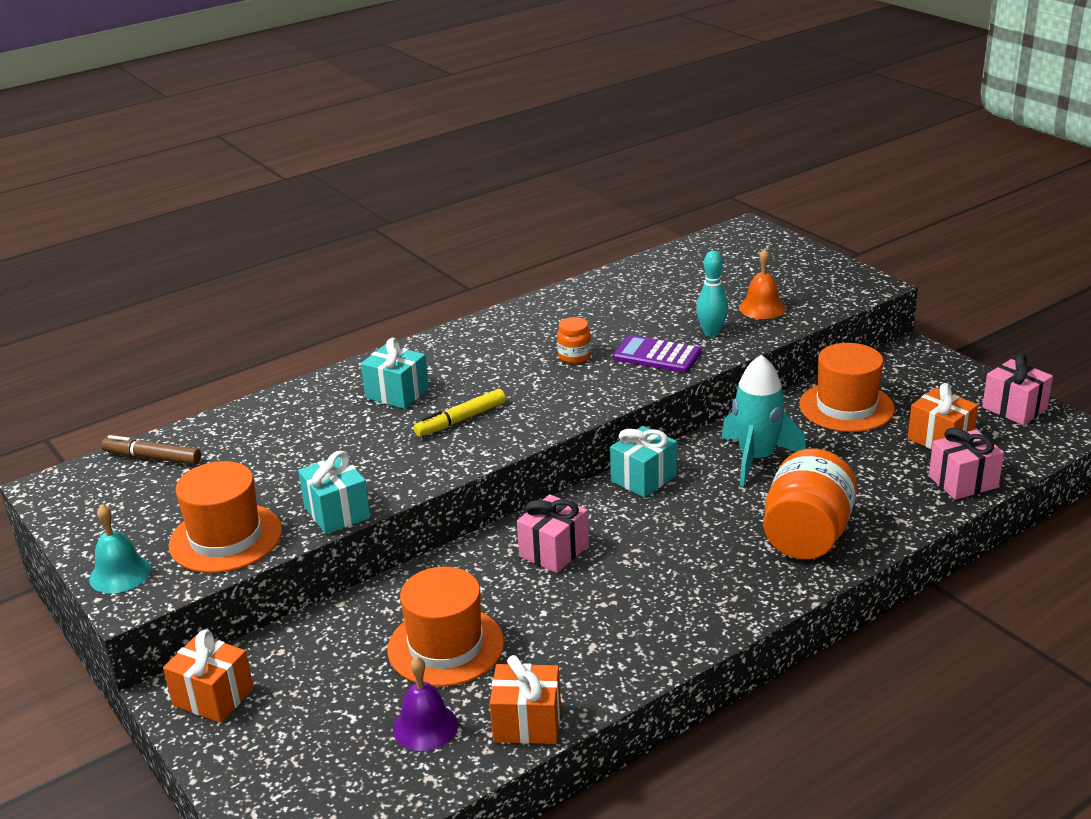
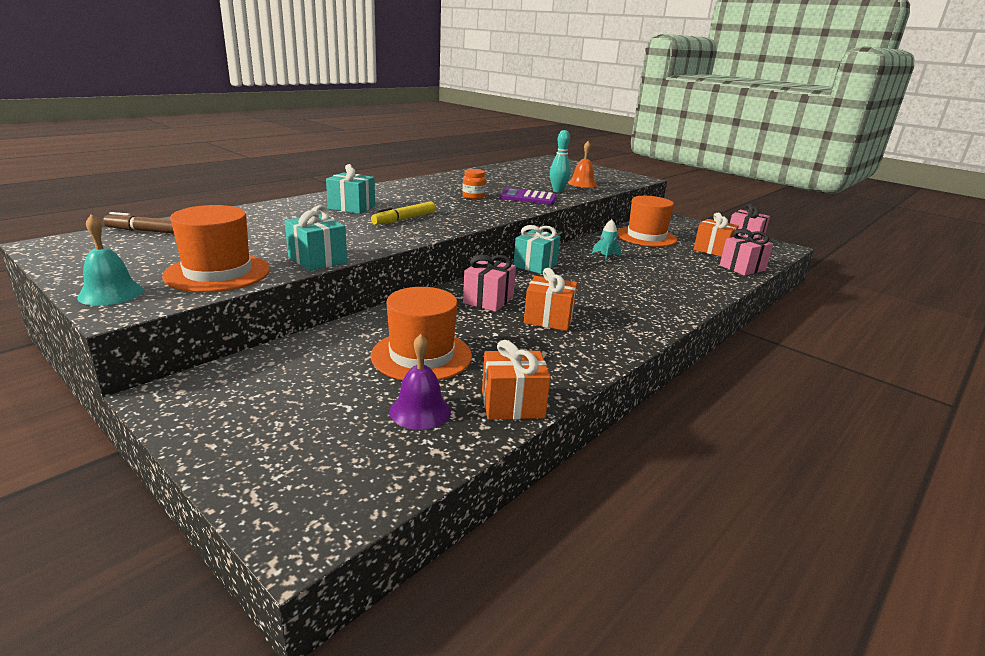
camera: 15 degrees left, 5 degrees down
orange gift [163,630,254,723] -> orange gift moved to [524,268,577,331]
turquoise rocket [721,354,806,487] -> turquoise rocket [592,219,621,263], size x0.48
orange jar [763,448,857,559] -> none

